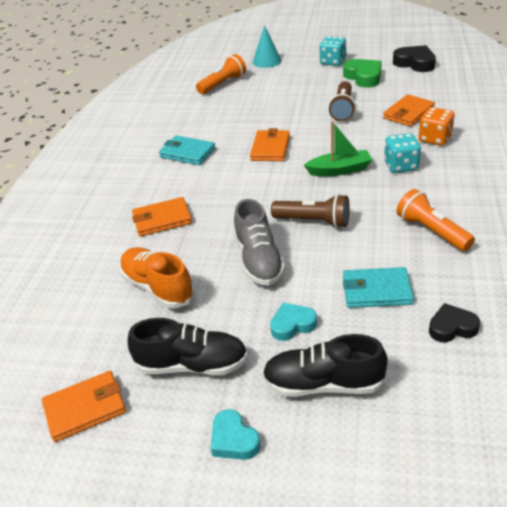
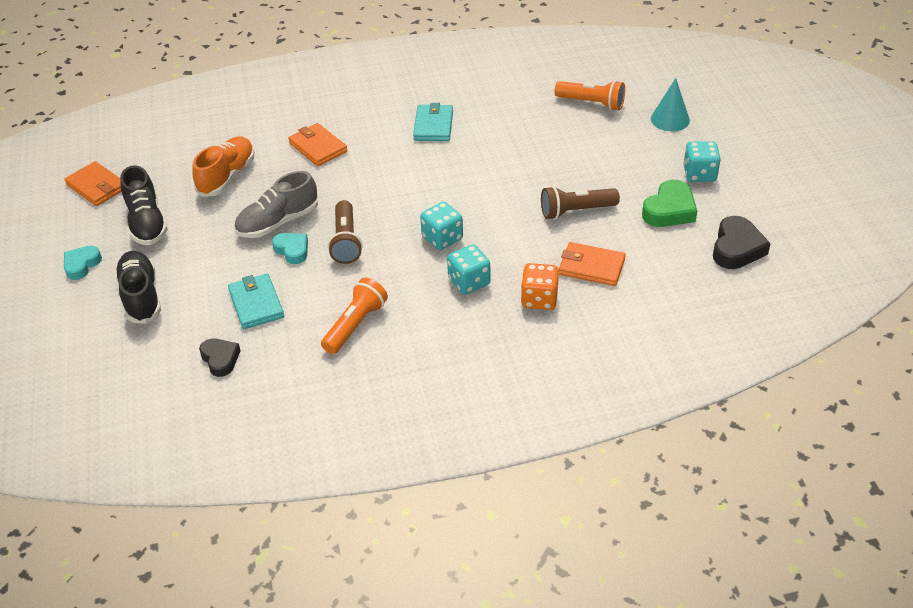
camera: 65 degrees right, 5 degrees up
orange wallet [250,128,290,161] -> none
turquoise heart [270,303,317,341] -> turquoise heart moved to [272,233,308,264]
green boat [304,121,372,176] -> turquoise dice [420,202,463,250]

